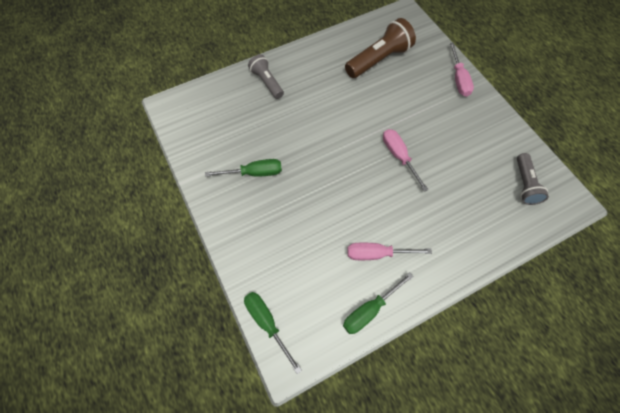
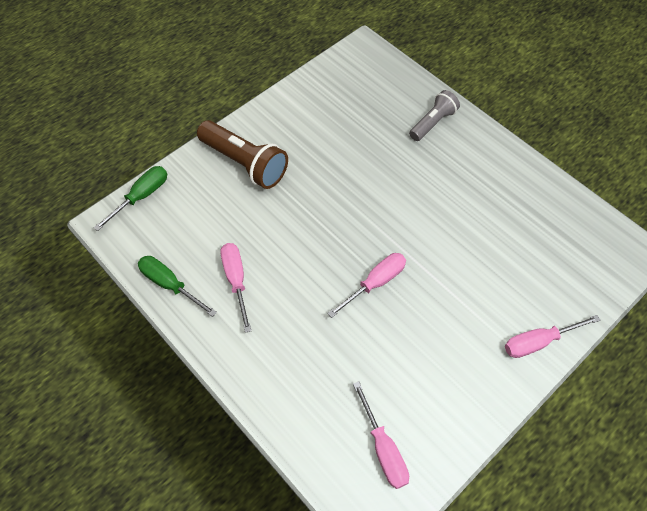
camera: 75 degrees right, 5 degrees down
green screwdriver [205,159,282,177] -> none
brown flashlight [345,18,416,78] -> brown flashlight moved to [197,120,288,189]
grey flashlight [517,153,549,205] -> pink screwdriver [353,381,409,489]

